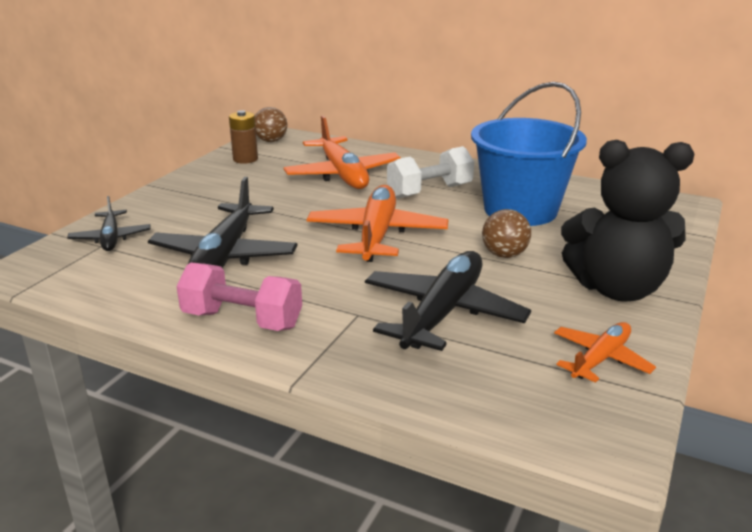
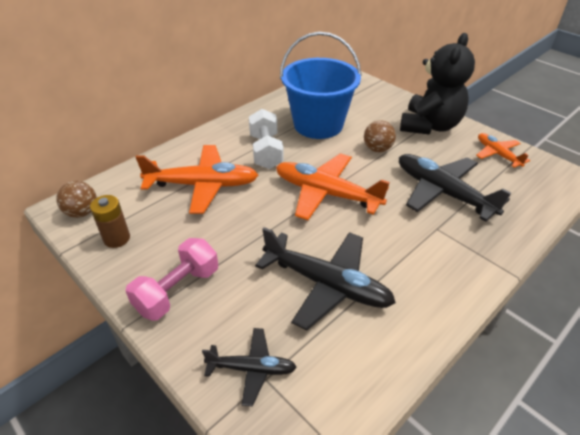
camera: 70 degrees left, 15 degrees up
pink dumbbell [176,262,302,331] -> pink dumbbell moved to [125,238,218,321]

